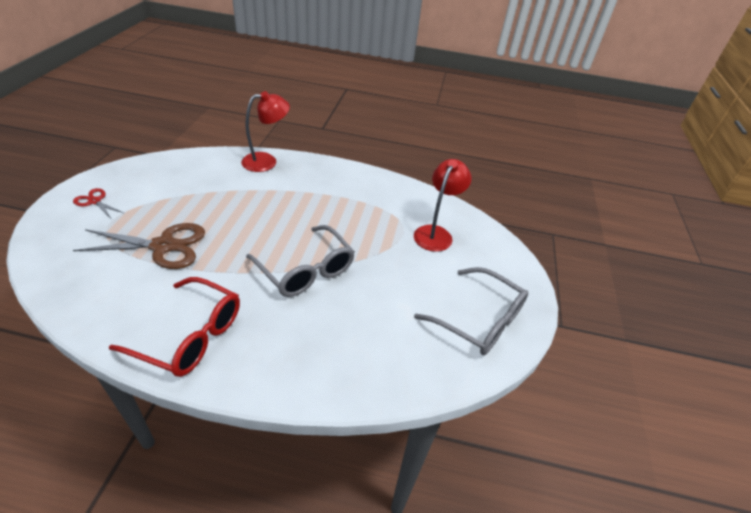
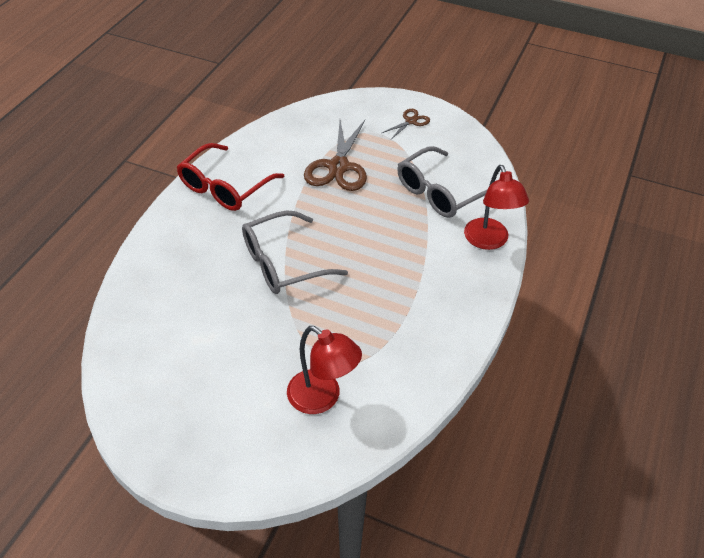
camera: 105 degrees right, 5 degrees up
red scissors [73,188,124,218] -> brown scissors [382,109,430,139]
grey glasses [414,267,528,355] -> grey glasses moved to [397,146,488,218]

